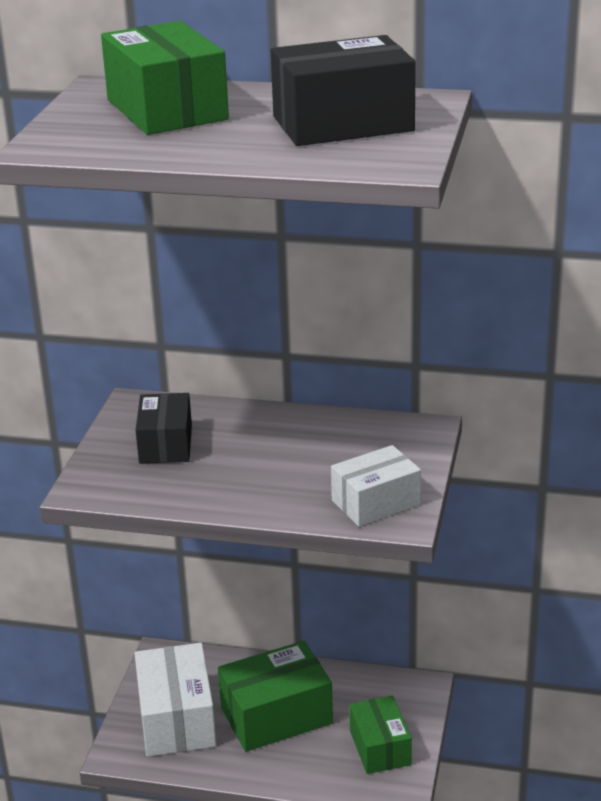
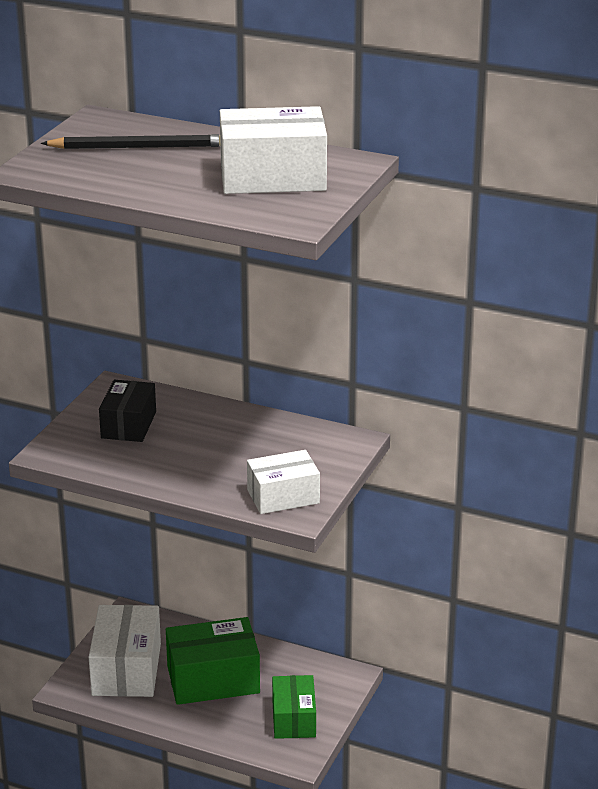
camera: 10 degrees right, 0 degrees up
green box [101,21,229,135] -> black pencil [41,134,220,149]
black box [271,35,416,146] -> white box [220,106,327,194]

